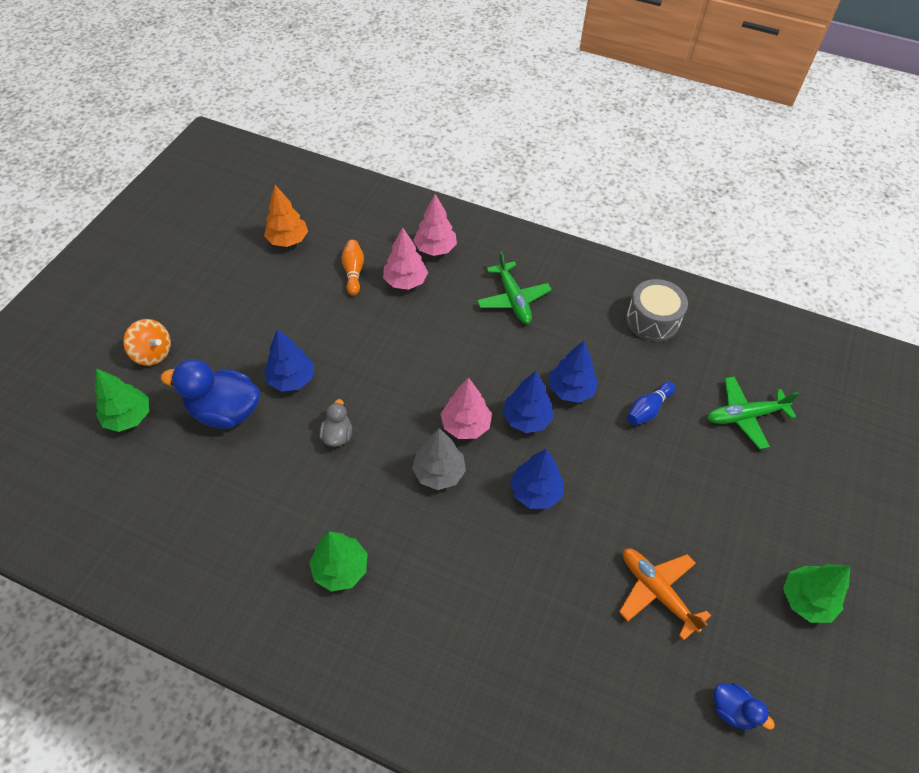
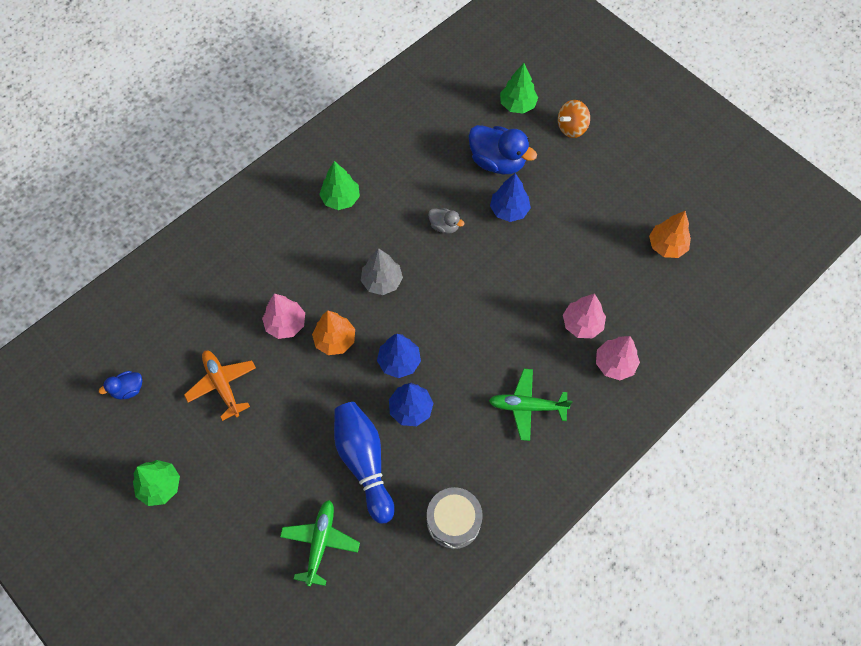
camera: 115 degrees right, 10 degrees up
blue duck [161,359,260,429] -> blue duck turned 90 degrees clockwise [469,125,537,174]
orange bowling pin [342,240,364,296] -> none
pink tree [441,378,492,439] -> pink tree moved to [262,294,305,339]
blue tree [510,449,564,509] -> orange tree [312,311,355,355]
orange plane [619,548,711,641] -> orange plane turned 105 degrees counterclockwise [184,350,256,421]
blue bowling pin [627,382,675,425] -> blue bowling pin [334,402,395,524], size x1.92

